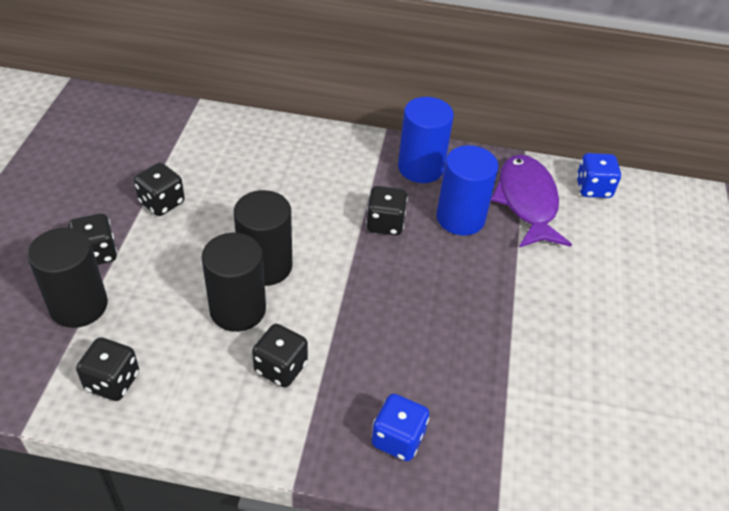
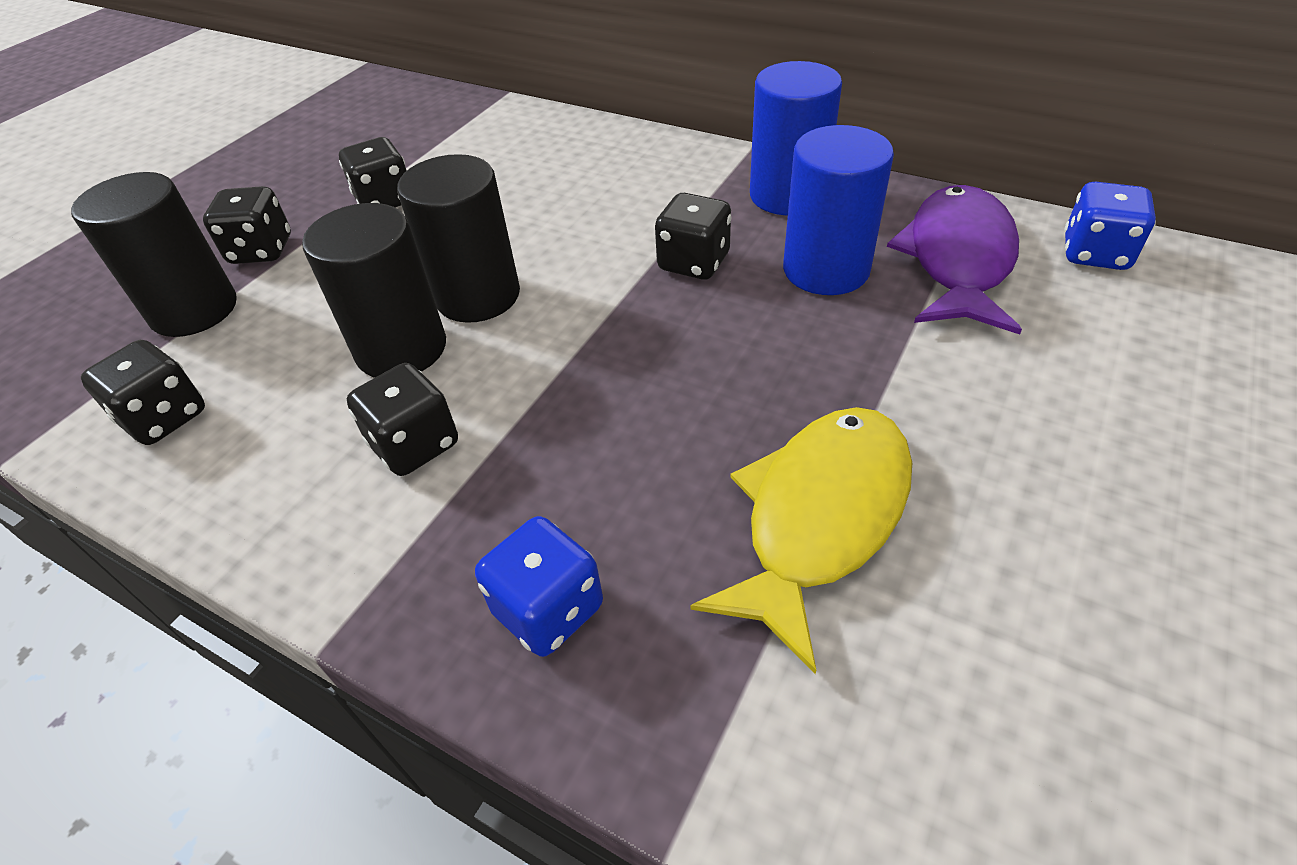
camera: 25 degrees right, 0 degrees up
none -> yellow fish [690,407,912,674]

